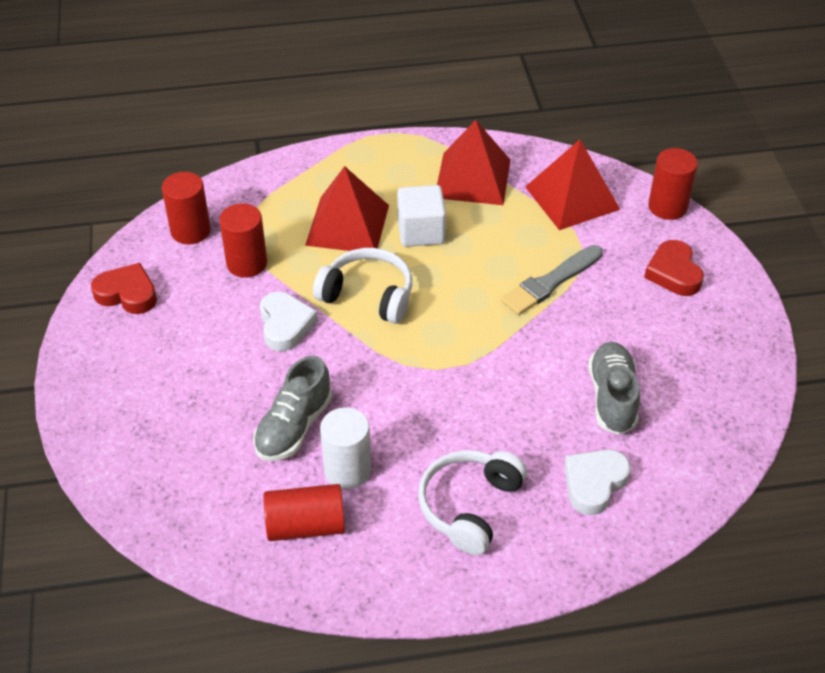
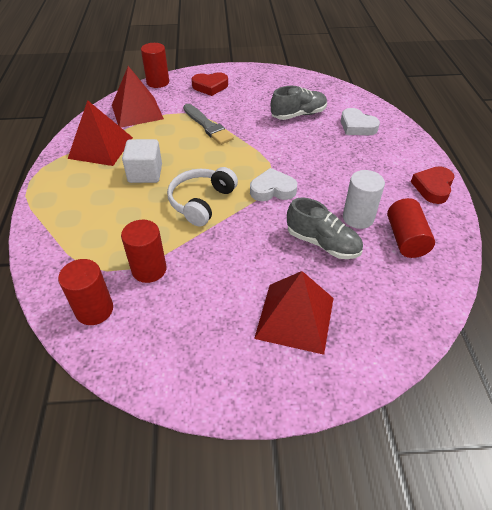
camera: 85 degrees left, 0 degrees up
red heart [91,263,157,314] -> red heart moved to [411,166,454,204]
white heart [260,292,318,351] -> white heart moved to [250,168,297,201]
red pyramid [305,166,389,251] -> red pyramid moved to [254,271,333,355]
white headphones [418,450,527,555] -> none
grey shoe [588,342,640,435] -> grey shoe turned 150 degrees clockwise [271,86,327,120]

